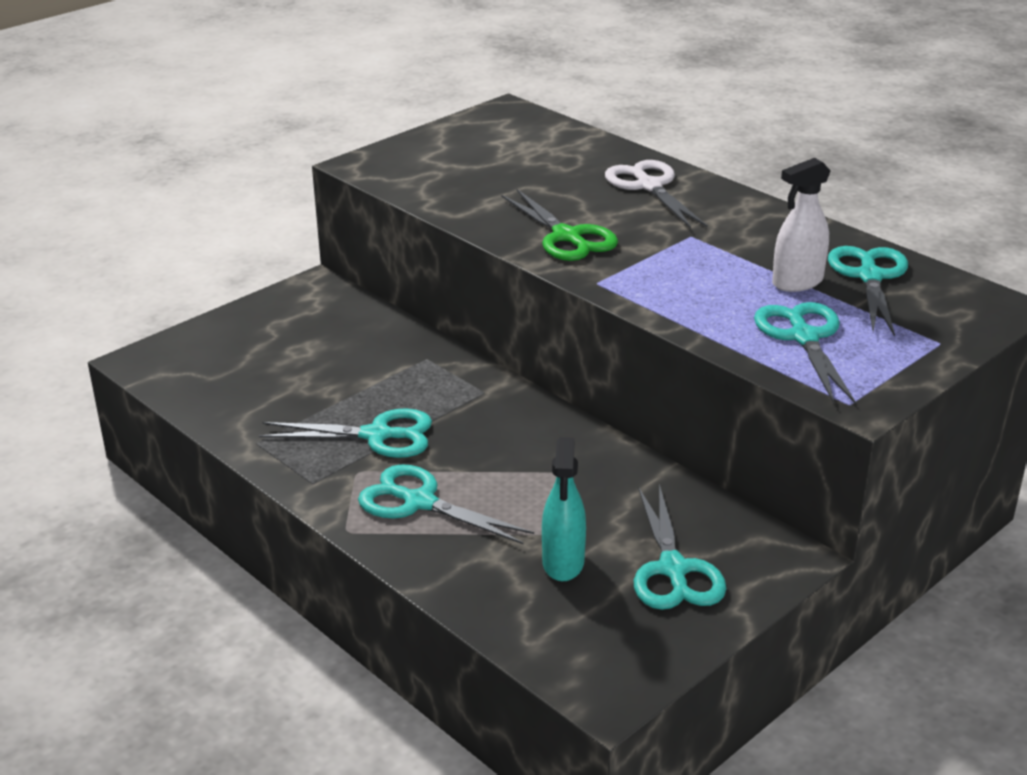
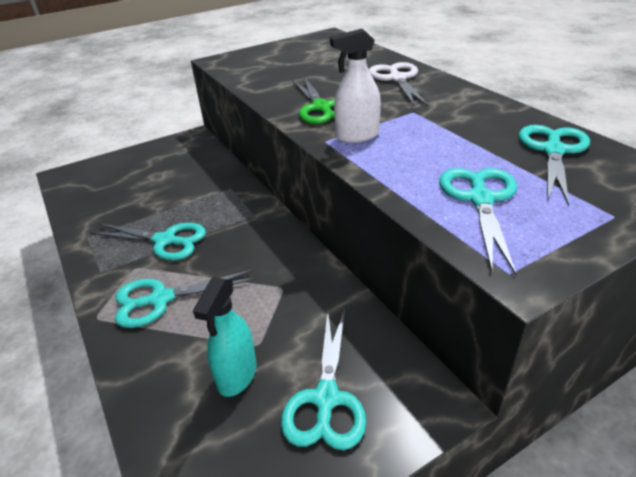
camera: 15 degrees right, 5 degrees up
turquoise scissors [358,464,534,544] -> turquoise scissors turned 60 degrees counterclockwise [115,270,256,328]
white spray bottle [772,158,831,292] -> white spray bottle moved to [330,29,381,143]

